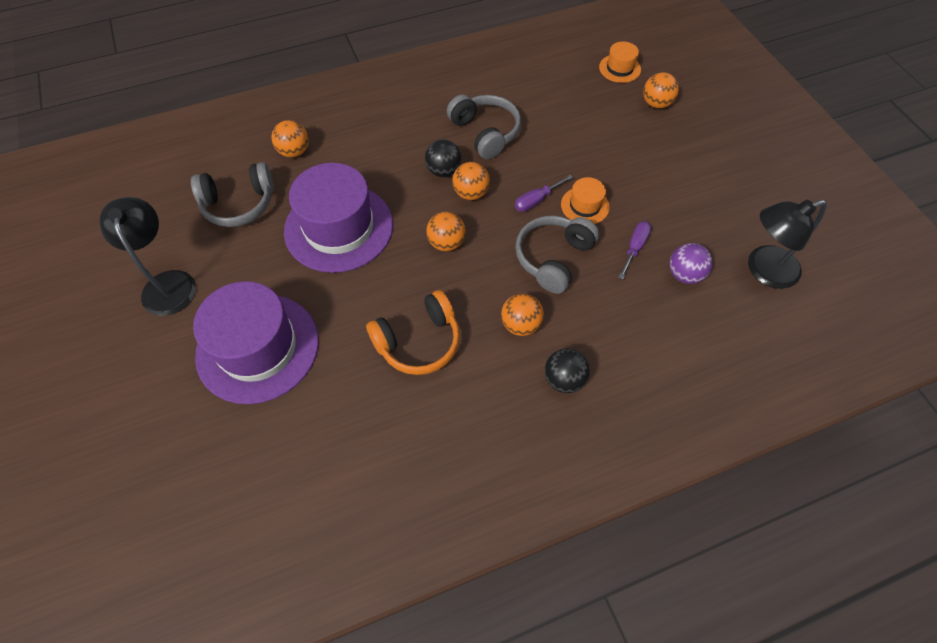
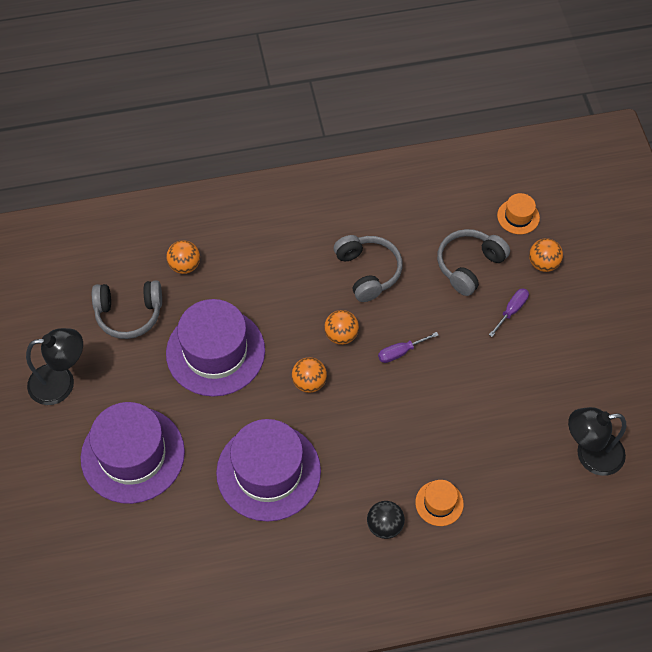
camera: 10 degrees right, 0 degrees up
black lamp [100,197,196,316] -> black lamp turned 90 degrees clockwise [26,328,83,405]
orange headphones [366,290,460,375] -> purple hat [216,419,321,522]
black ball [425,140,461,177] -> none
orange ball [501,293,544,336] -> none
grey headphones [515,215,599,294] -> grey headphones moved to [437,229,510,296]
orange hat [561,177,610,224] -> orange hat moved to [415,480,464,526]
purple screwdriver [618,221,651,279] -> purple screwdriver moved to [489,288,529,337]
purple ball [669,243,713,284] -> none

